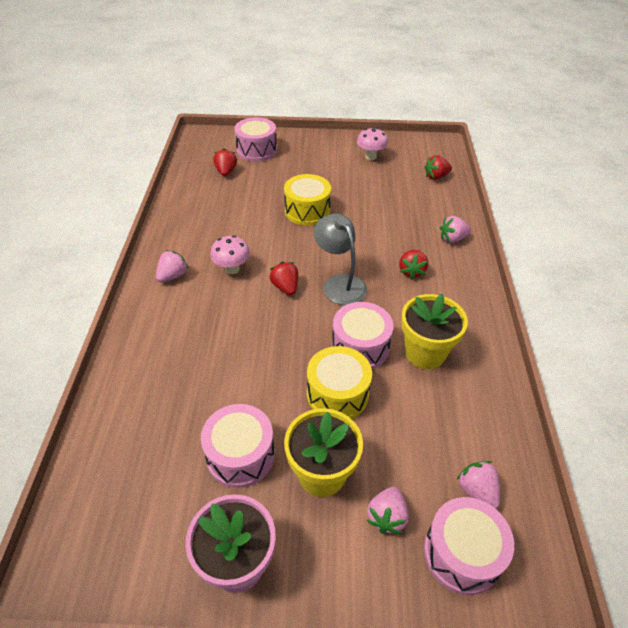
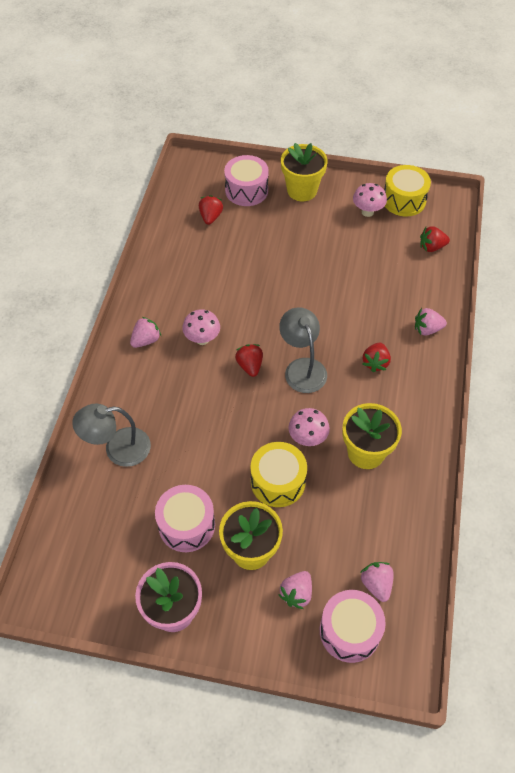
camera: 10 degrees right, 10 degrees up
yellow drum [284,174,331,226] -> yellow drum moved to [384,165,431,216]
pink drum [332,302,394,369] -> pink mushroom [288,408,330,446]
none -> grey lamp [72,404,151,467]
none -> yellow flower pot [281,143,328,201]

